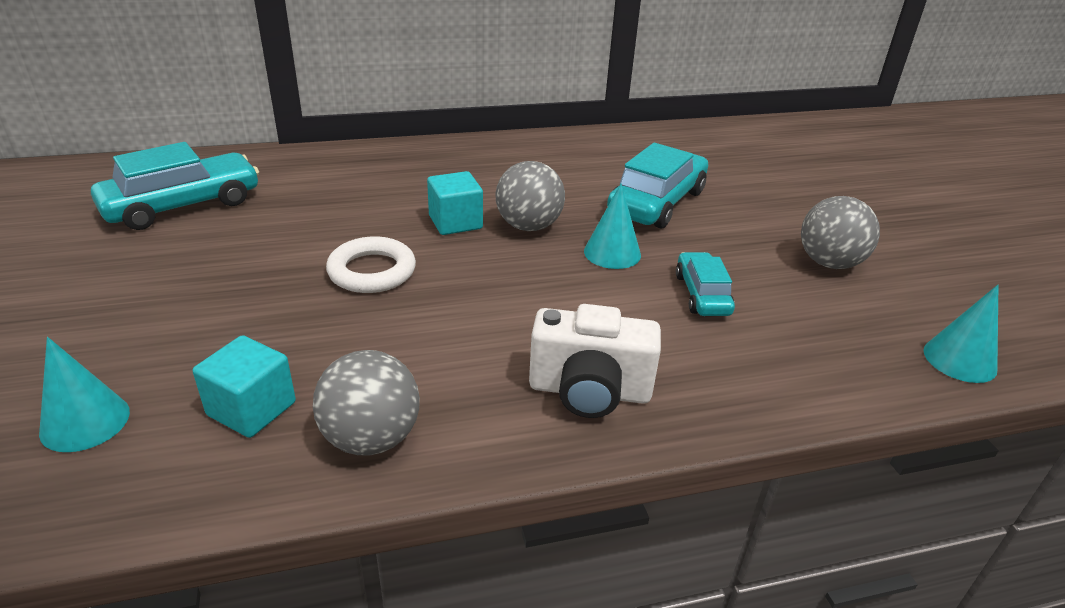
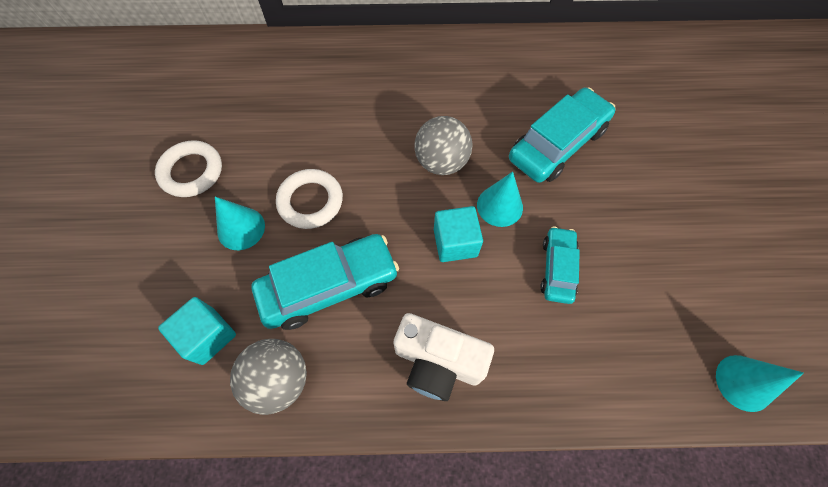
camera: 15 degrees right, 30 degrees up
turquoise cone [39,337,130,452] -> turquoise cone moved to [215,197,265,250]
turquoise car [91,142,259,230] -> turquoise car moved to [252,234,399,330]
turquoise cube [427,171,483,235] -> turquoise cube moved to [434,206,483,262]
grey ball [801,196,880,269] -> none
none -> white ring [155,140,222,197]

